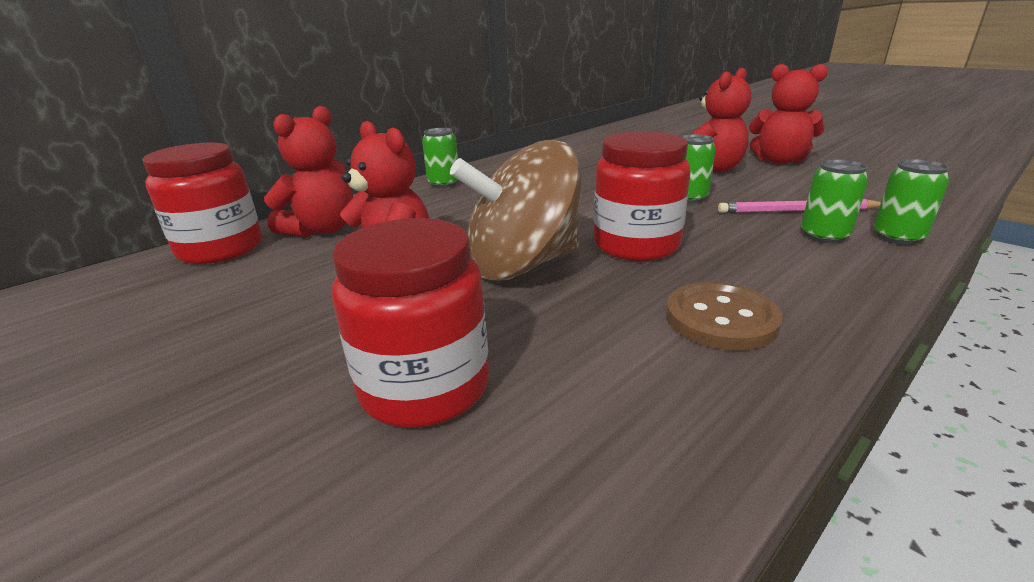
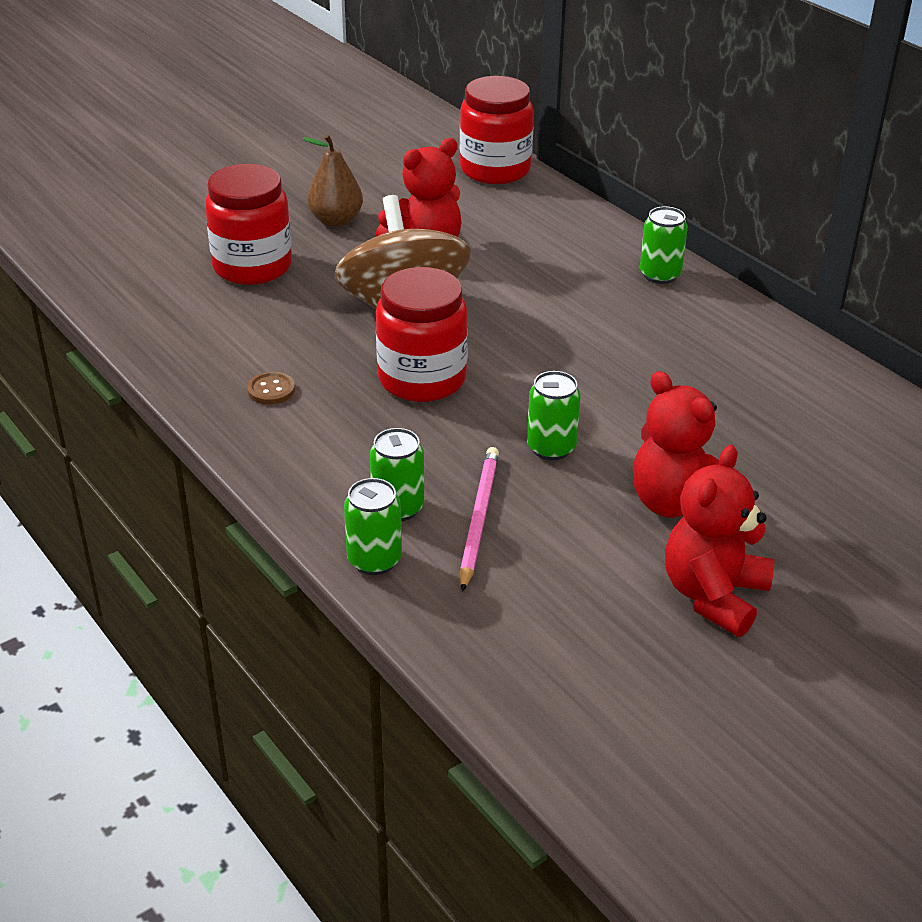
camera: 95 degrees right, 10 degrees up
red teddy bear [264,106,353,237] -> none
brown button [666,282,783,351] -> brown button [247,372,295,404], size x0.55
none -> brown pear [303,134,363,227]

